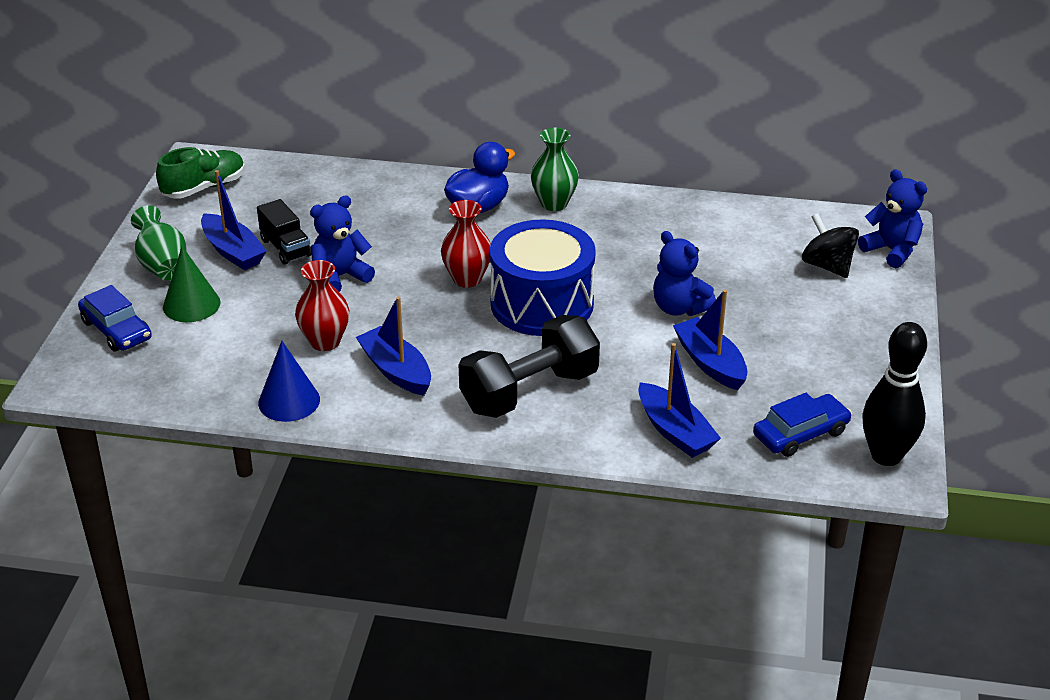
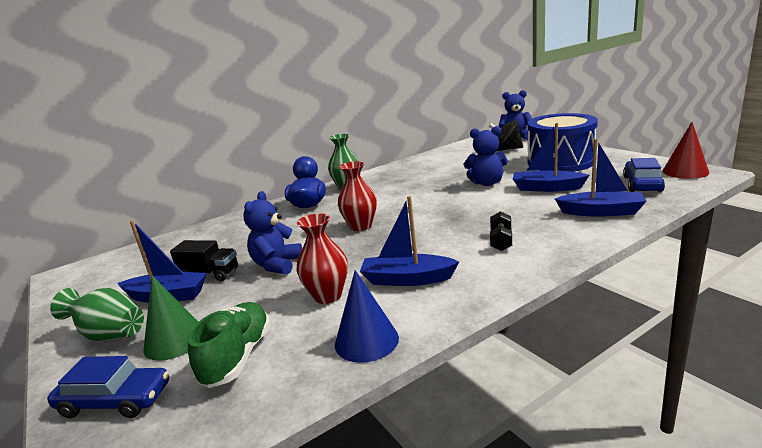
camera: 40 degrees left, 15 degrees down
green shoe [156,147,245,199] -> green shoe moved to [188,302,271,388]
black dumbbell [459,315,600,418] -> black dumbbell [490,211,512,251], size x0.43
blue drum [490,220,596,336] -> blue drum moved to [527,113,598,172]
black bowling pin [862,322,927,466] -> red cone [663,122,709,179]

